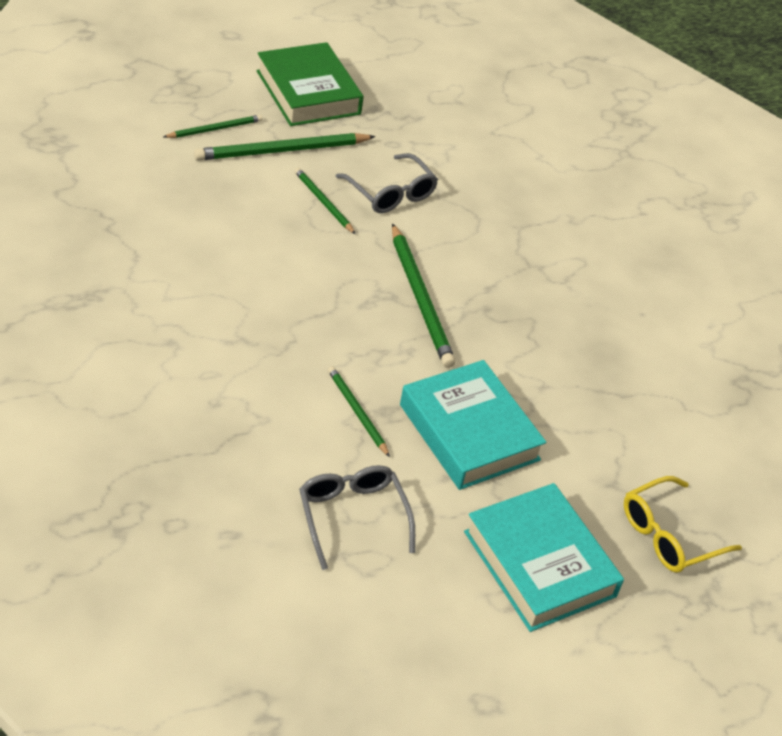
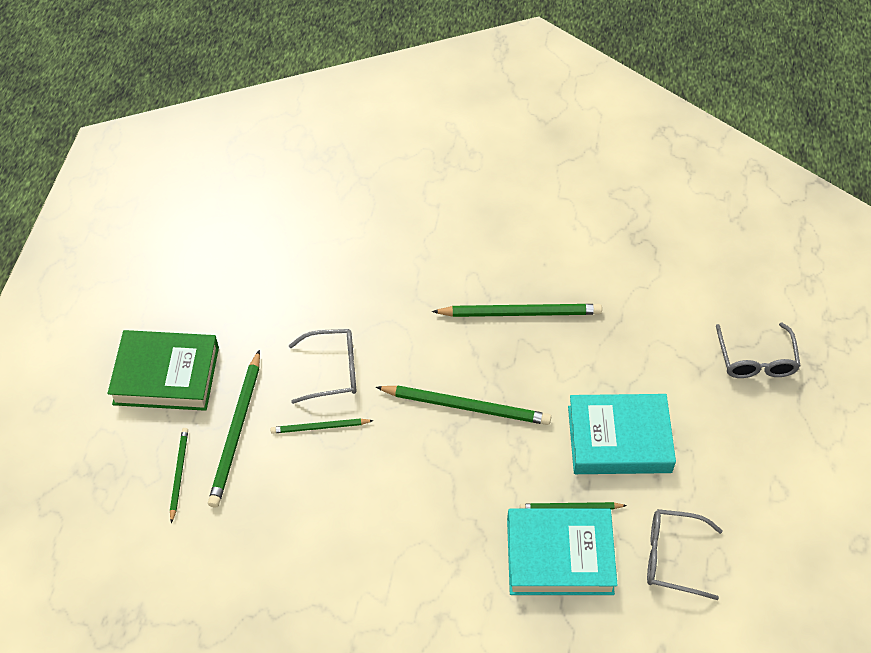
camera: 55 degrees left, 10 degrees up
turquoise book [464,483,624,632] -> turquoise book moved to [507,508,617,595]
yellow glasses [624,476,742,573] -> grey glasses [716,323,801,378]
none -> green pencil [432,304,602,317]

